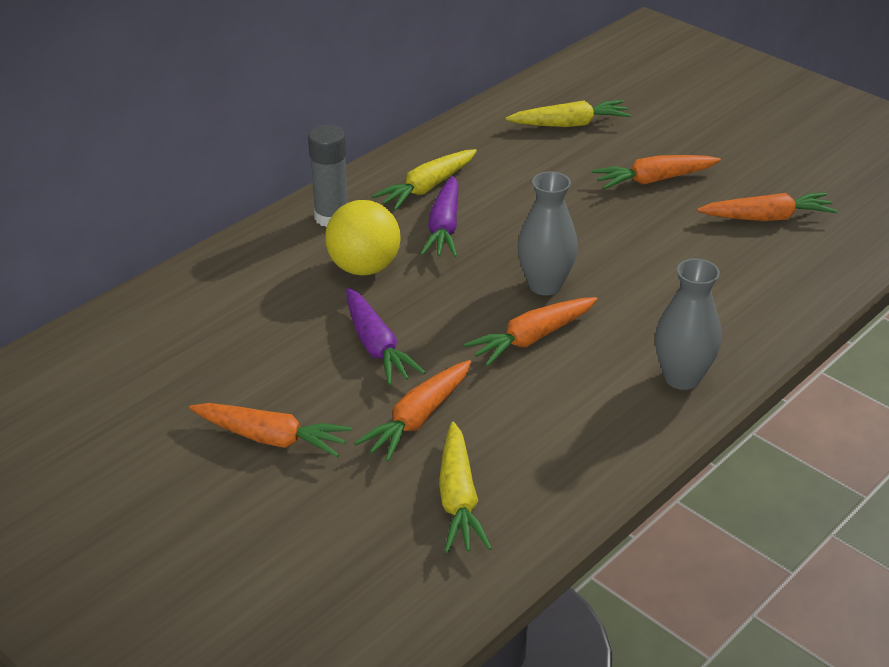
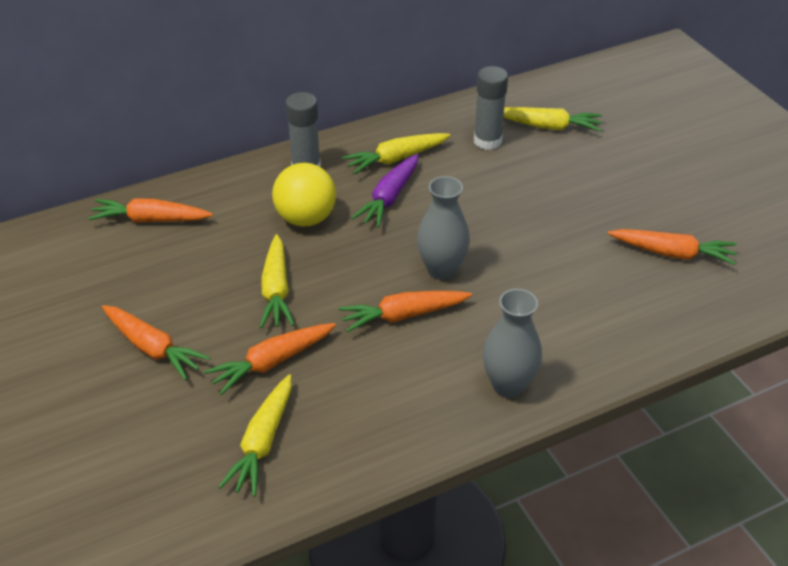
camera: 20 degrees right, 5 degrees up
purple carrot [346,288,426,385] -> yellow carrot [260,234,295,328]
orange carrot [592,155,721,189] -> orange carrot moved to [88,198,213,223]
none -> grey glue stick [474,66,508,150]

